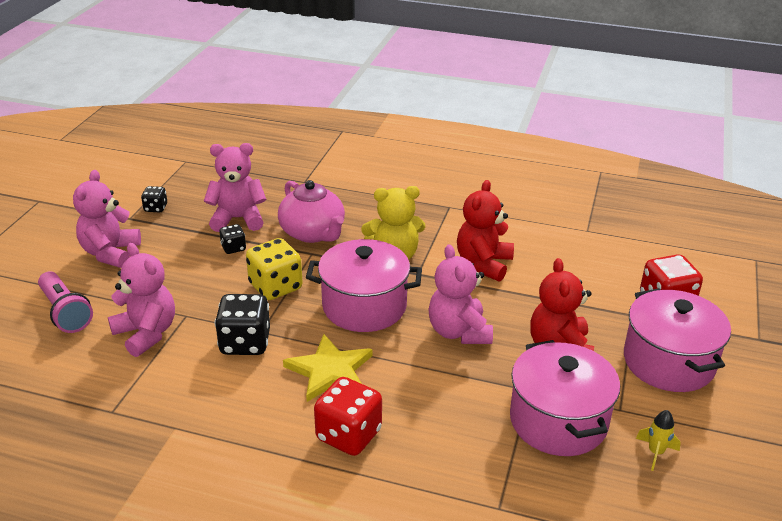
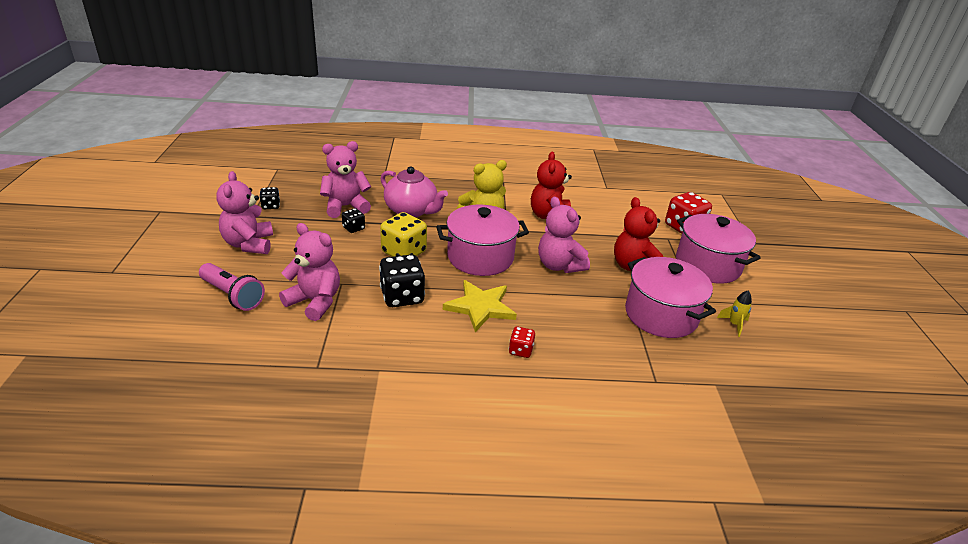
camera: 20 degrees left, 0 degrees up
red dice [314,377,382,456] -> red dice [509,327,535,358], size x0.53

